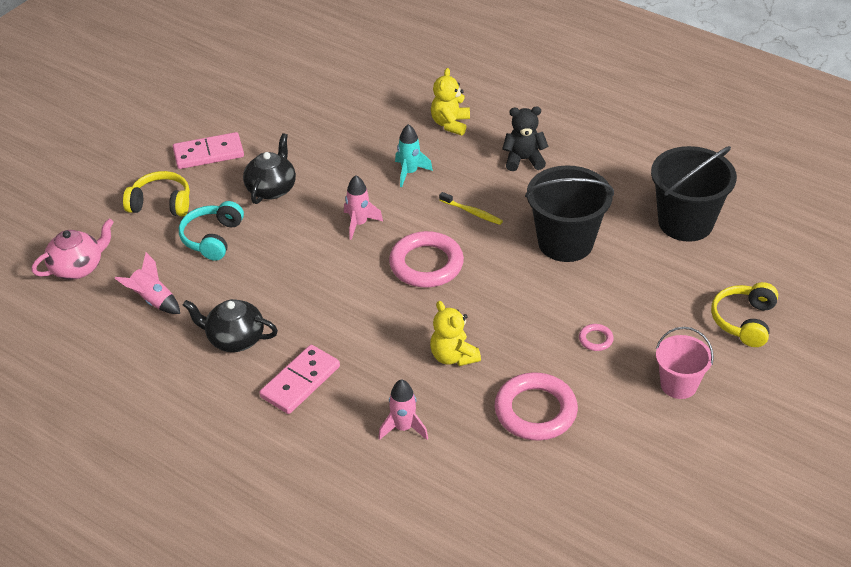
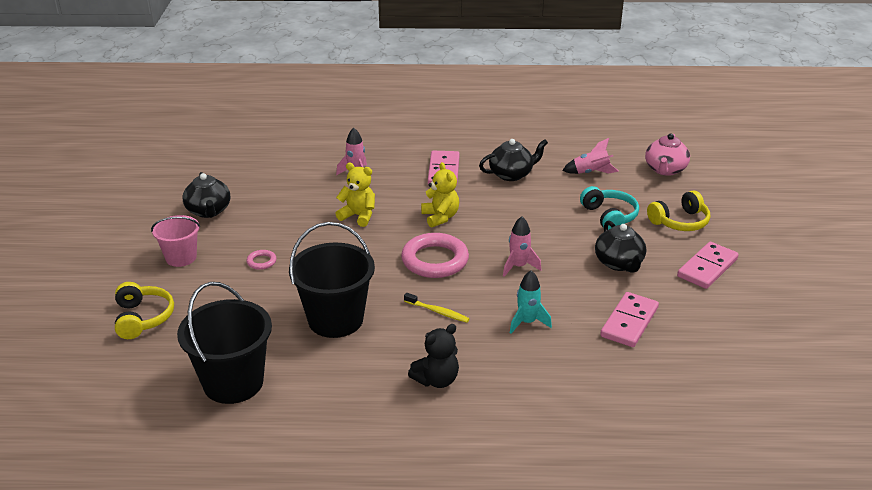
camera: 145 degrees right, 10 degrees down
yellow teddy bear [431,68,470,135] -> yellow teddy bear moved to [421,162,459,228]
yellow toothbrush [439,192,503,225] -> yellow toothbrush turned 150 degrees counterclockwise [404,293,470,323]
pink ring [495,372,578,441] -> none
none -> black teapot [183,172,230,218]
none -> pink domino [600,292,659,347]

